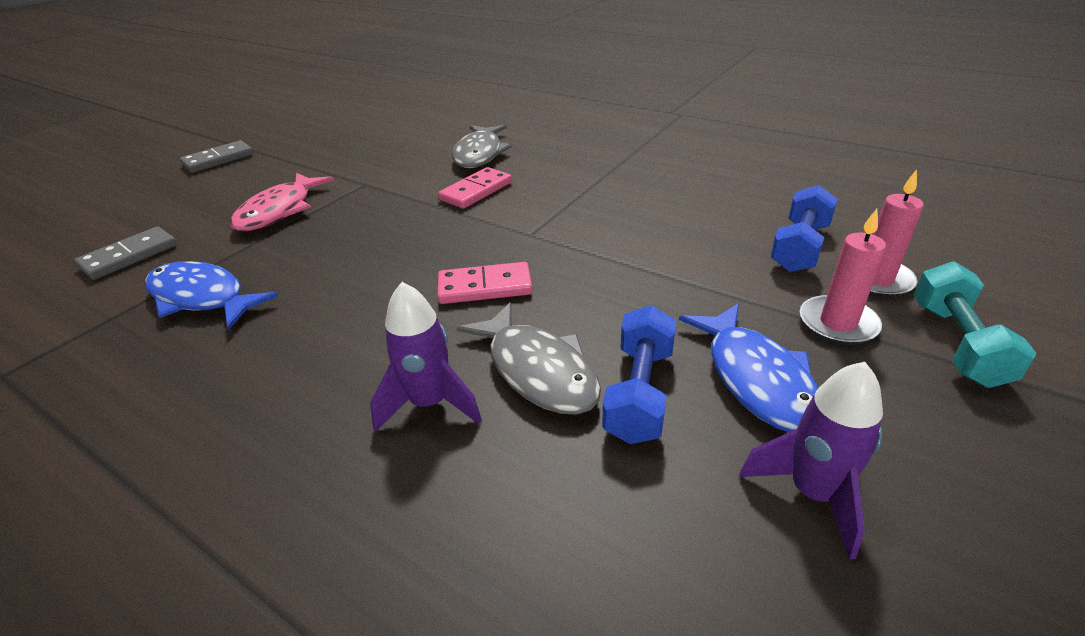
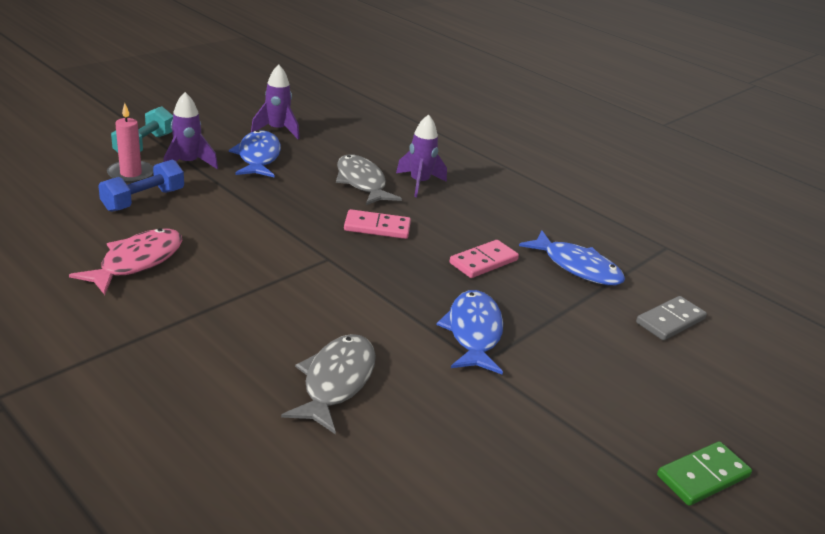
camera: 175 degrees left, 5 degrees down
grey domino [180,140,254,173] -> green domino [657,441,752,506]
pink fish [230,173,334,231] -> pink fish moved to [69,228,182,295]
pink domino [438,167,512,209] -> pink domino moved to [450,240,519,278]
blue dumbbell [602,305,677,444] -> none
pink candle [800,209,886,345] -> purple rocket [163,92,218,169]
none -> blue fish [436,290,503,374]

